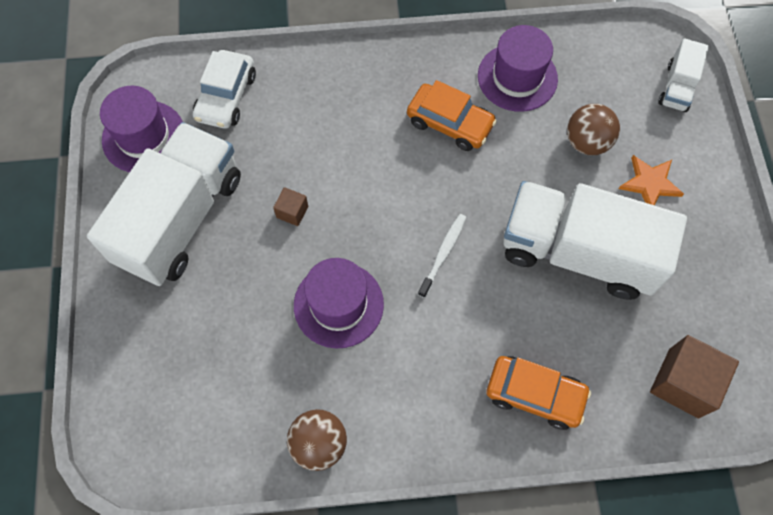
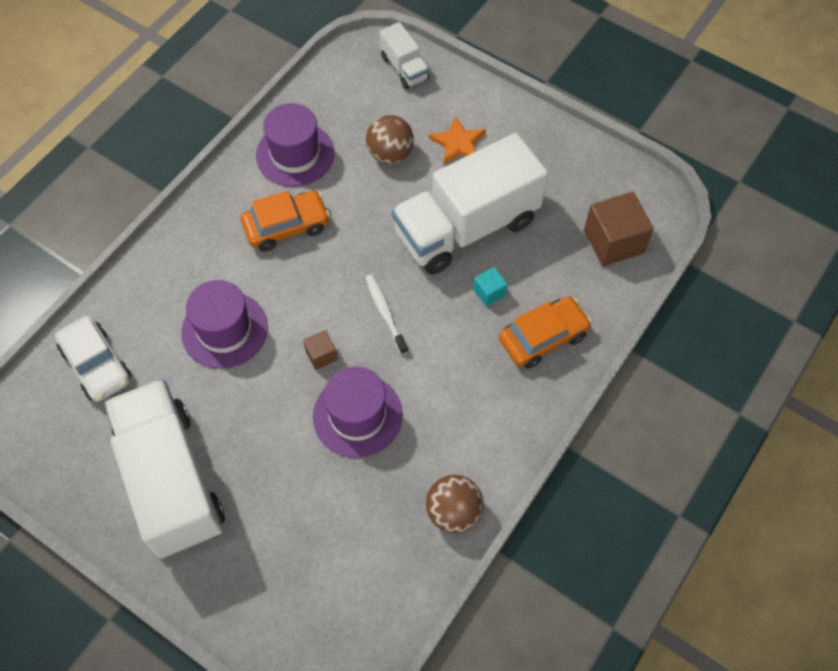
camera: 50 degrees left, 5 degrees down
purple hat [100,86,183,172] -> purple hat moved to [181,280,268,369]
brown cube [273,187,308,226] -> brown cube moved to [303,330,338,370]
none -> turquoise cube [473,267,508,307]

